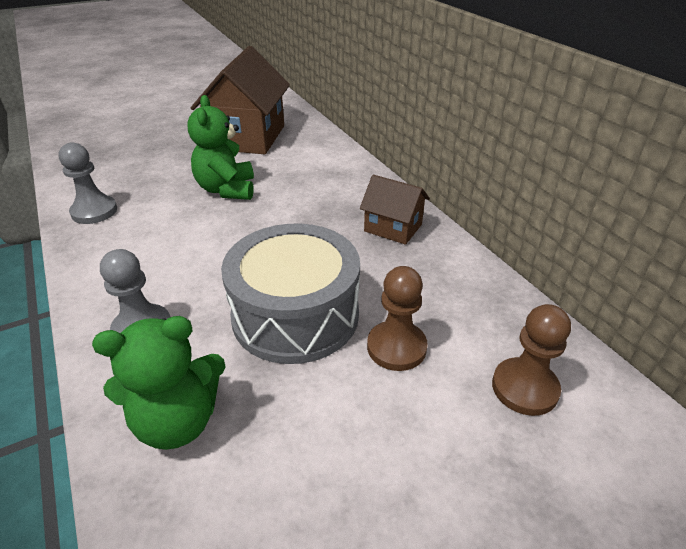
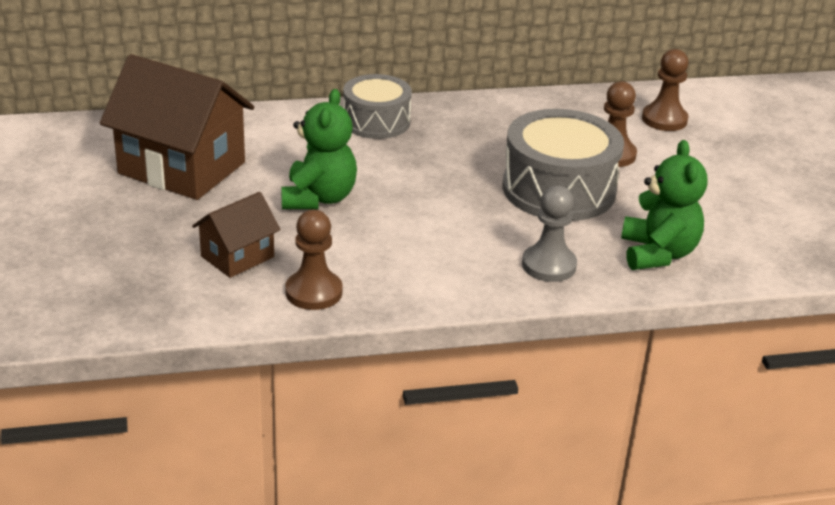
camera: 75 degrees left, 5 degrees down
grey pawn [58,143,117,224] -> brown pawn [285,210,342,310]
green teddy bear [187,95,254,200] -> green teddy bear turned 90 degrees counterclockwise [281,89,357,209]
brown house [360,175,430,245] -> brown house moved to [192,192,280,278]
none -> grey drum [343,74,412,139]

